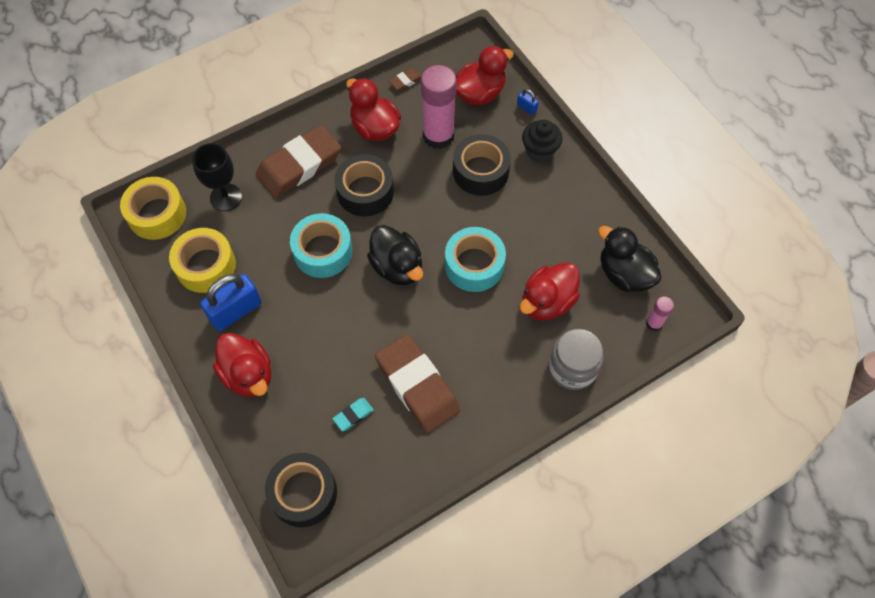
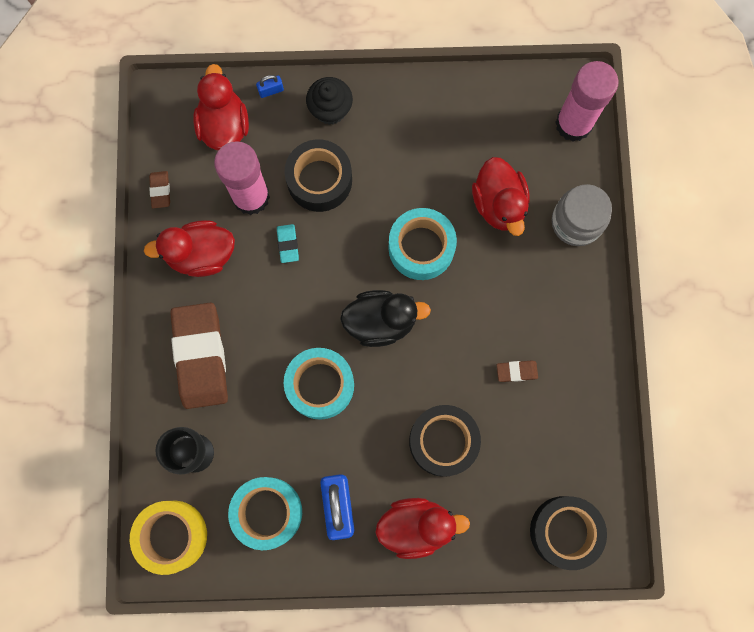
camera: 60 degrees left, 15 degrees up
yellow tape [169,228,236,293] -> turquoise tape [228,477,302,550]
turquoise eraser [333,398,374,431] -> turquoise eraser moved to [277,224,299,263]
black tape [334,154,394,216] -> black tape moved to [409,405,481,477]
brown eraser [375,334,460,433] -> brown eraser [497,361,538,382], size x0.41
black duck [598,226,662,292] -> none
pink glue stick [646,296,674,331] -> pink glue stick [555,61,619,142], size x2.11

